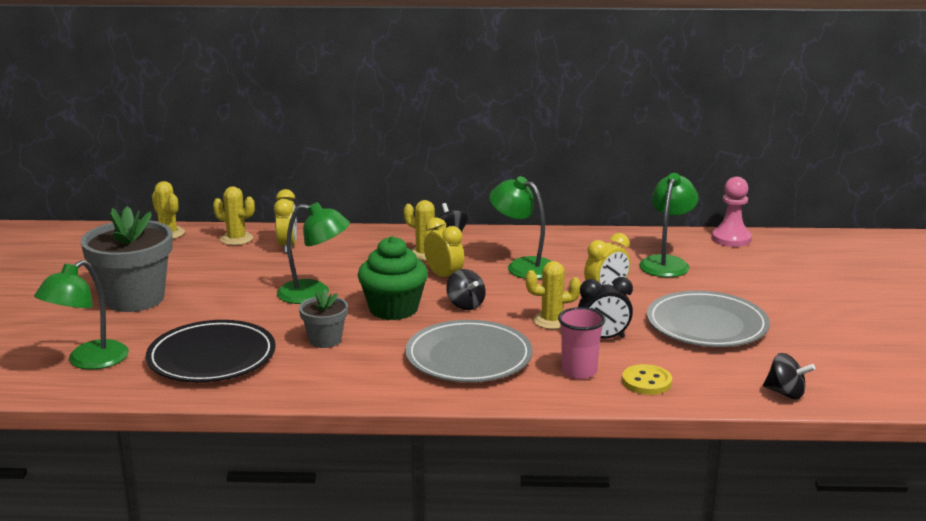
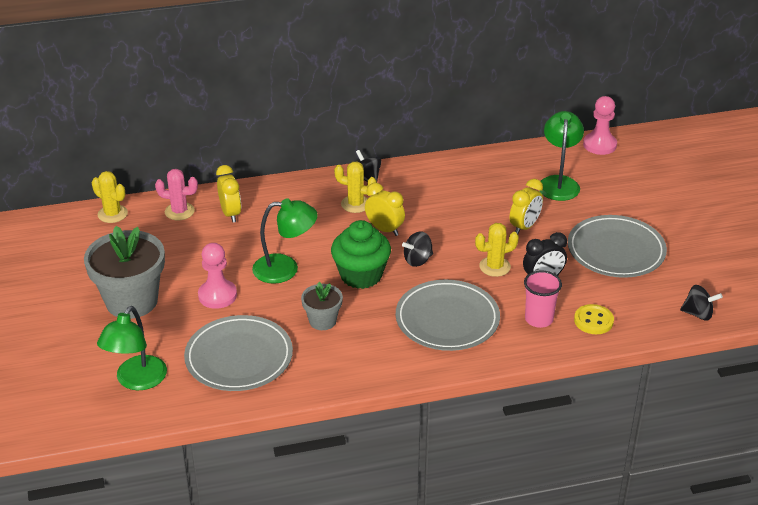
camera: 15 degrees left, 15 degrees up
black plate [146,320,276,382] -> grey plate [184,315,293,391]
yellow cactus [213,186,255,245] -> pink cactus [155,169,198,220]
black spinning top [446,269,485,310] -> black spinning top turned 105 degrees clockwise [402,232,433,267]
green lamp [489,176,551,279] -> none
none -> pink pawn [198,243,237,309]

